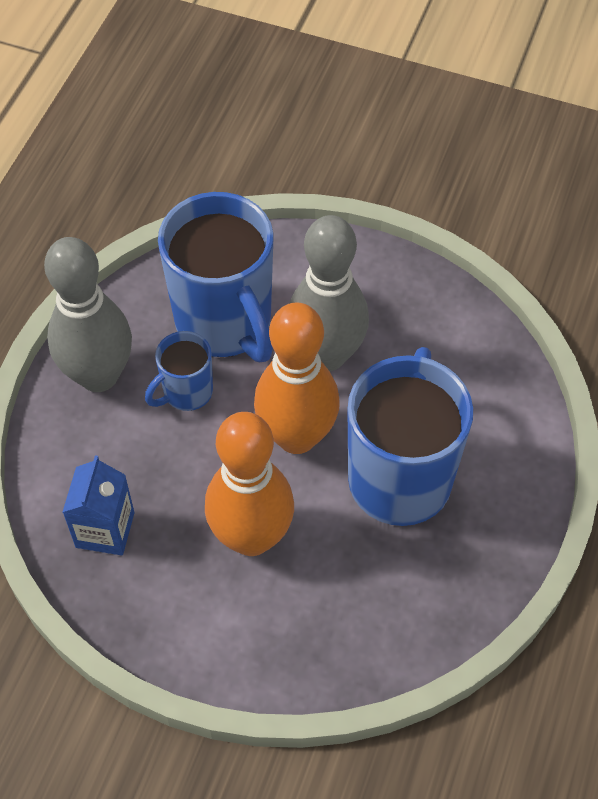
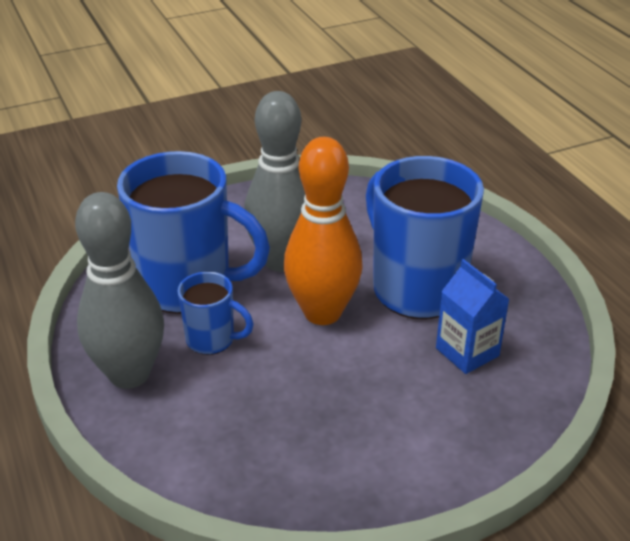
camera: 45 degrees left, 20 degrees down
blue carton [62,455,134,556] -> blue carton moved to [436,259,509,374]
blue mug [145,331,213,411] -> blue mug turned 75 degrees counterclockwise [178,272,254,355]
orange bowling pin [205,412,294,556] -> none

